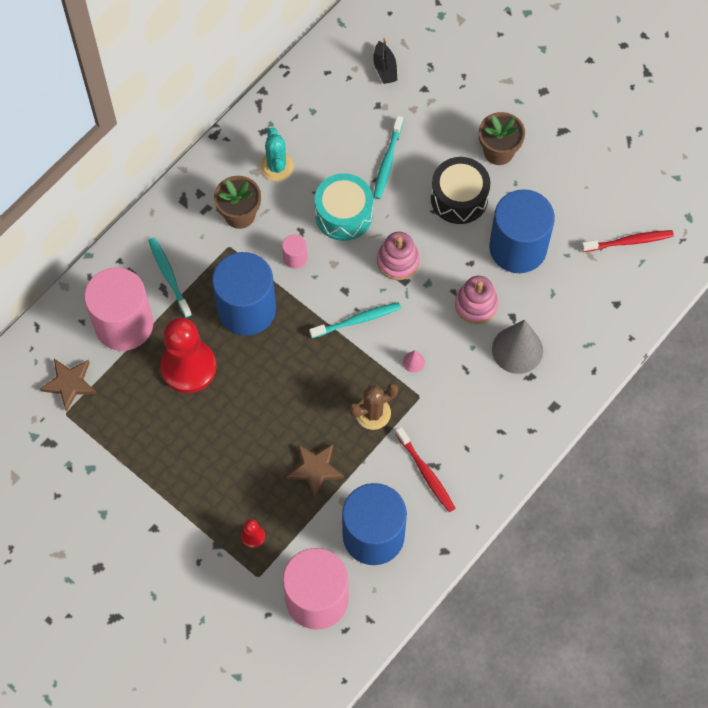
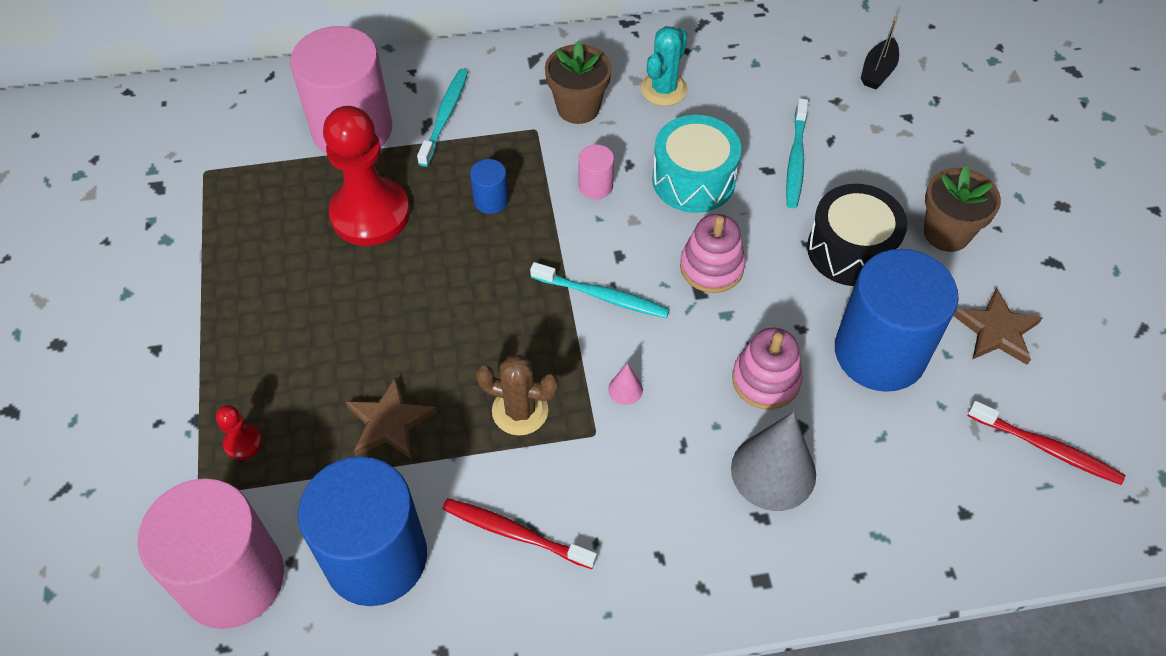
camera: 40 degrees right, 10 degrees down
brown star [40,359,97,412] -> brown star moved to [953,288,1043,365]
blue cylinder [212,252,276,336] -> blue cylinder [470,159,509,214], size x0.42
turquoise toothbrush [373,116,403,199] -> turquoise toothbrush turned 45 degrees counterclockwise [786,98,808,208]
red toothbrush [395,427,455,512] -> red toothbrush turned 105 degrees clockwise [442,498,597,569]

